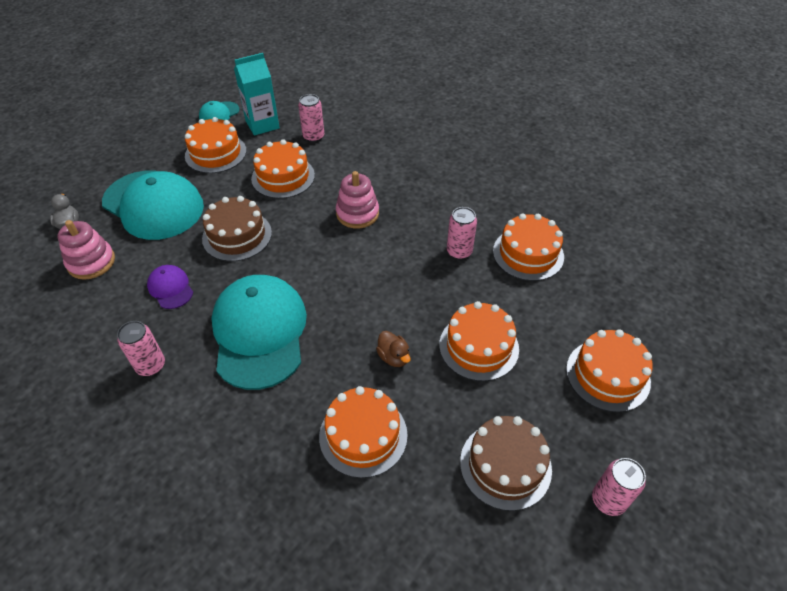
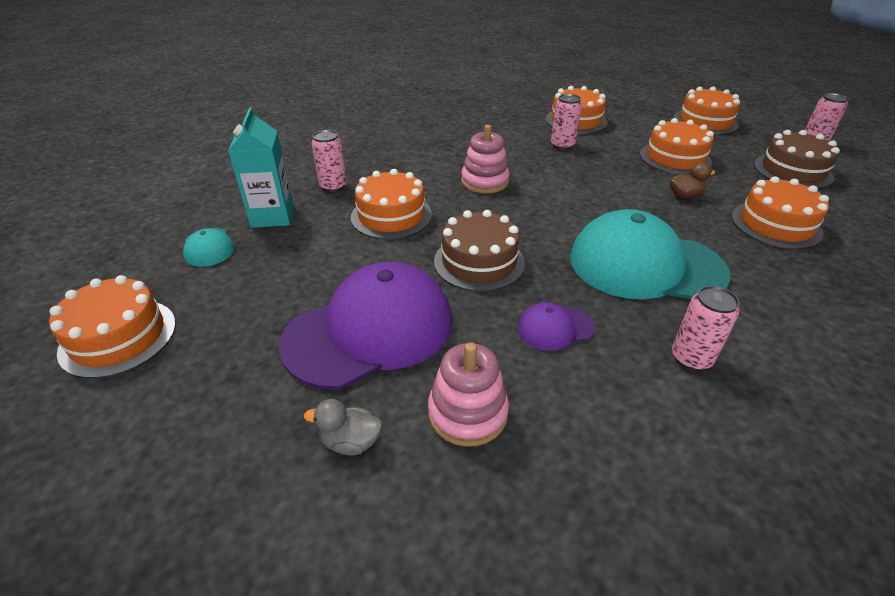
camera: 70 degrees left, 10 degrees down
turquoise cap [102,170,204,240] -> purple cap [279,262,452,389]
orange cake [185,117,246,173] -> orange cake moved to [49,275,176,379]

